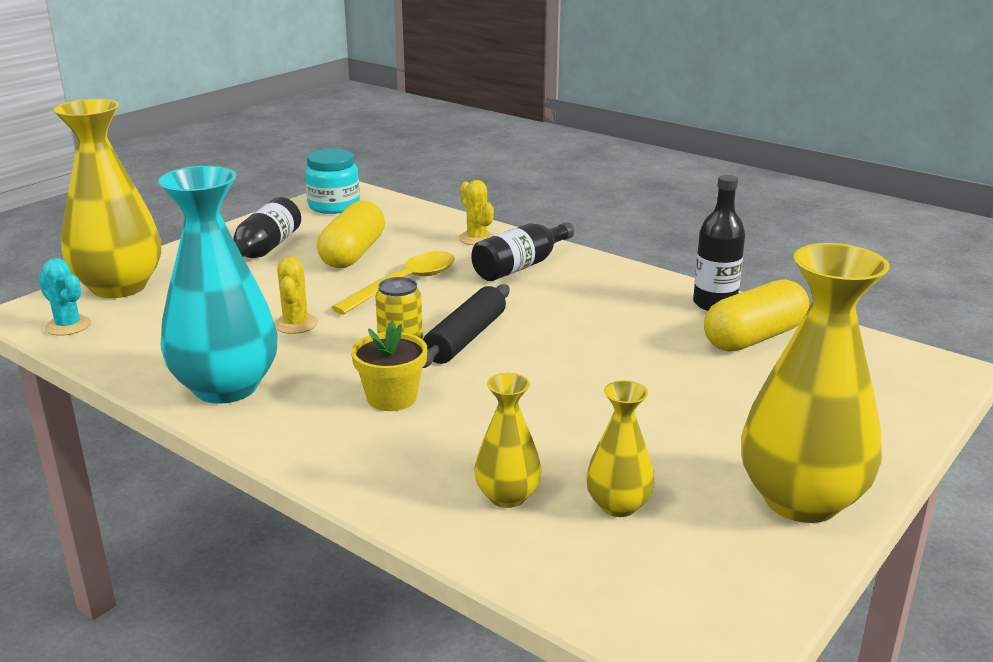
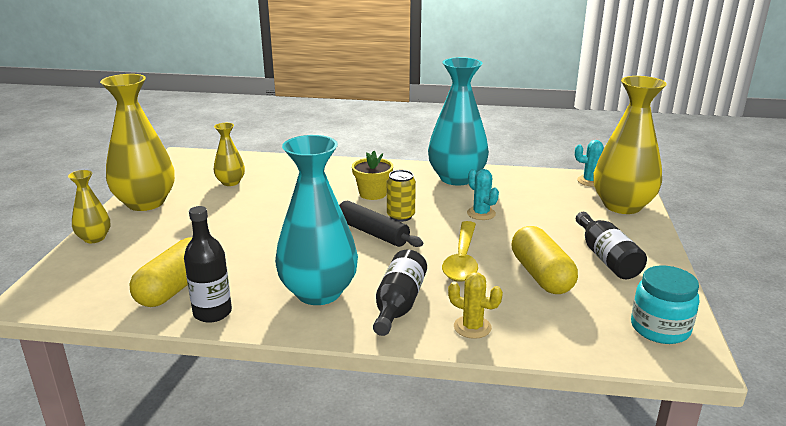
camera: 150 degrees right, 0 degrees up
yellow cactus [274,257,318,334] -> turquoise cactus [467,169,499,220]
black rolling pin [423,284,510,368] -> black rolling pin turned 45 degrees counterclockwise [339,201,423,247]
yellow vase [474,373,541,508] -> yellow vase moved to [68,170,110,243]
none -> turquoise vase [275,135,358,305]

